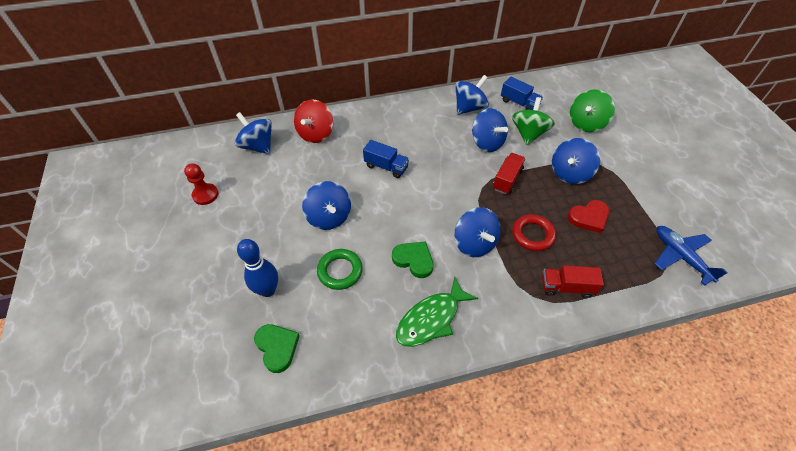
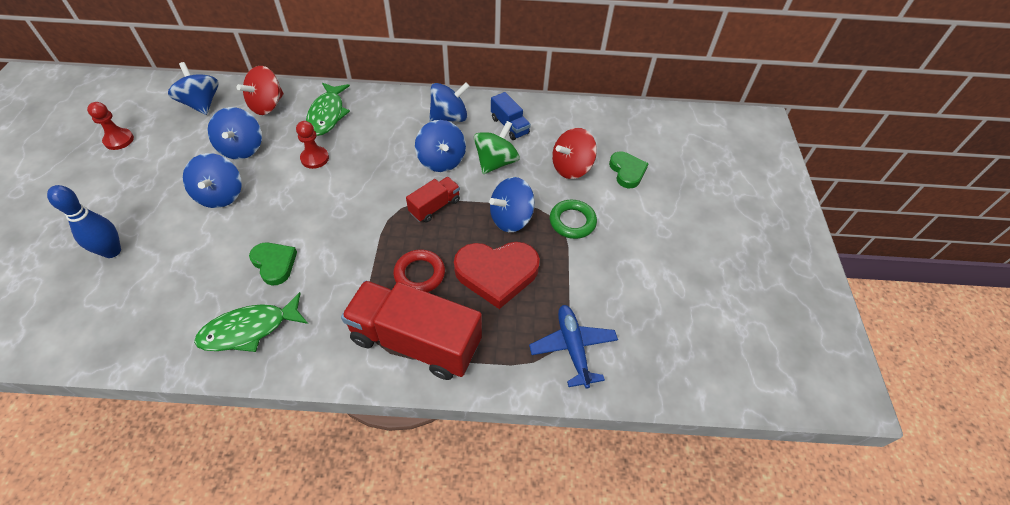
camera: 15 degrees right, 0 degrees up
green heart [254,324,300,373] -> green heart moved to [609,152,649,188]
green ring [317,249,363,290] -> green ring moved to [550,200,597,239]
blue truck [363,140,409,178] -> red pawn [296,121,329,169]
blue spinning top [454,207,501,257] -> blue spinning top moved to [207,107,262,160]
red truck [542,265,604,298] -> red truck [341,280,482,380], size x2.04
red heart [568,200,609,233] -> red heart [454,242,540,309], size x1.67
green spinning top [570,89,615,132] -> red spinning top [552,128,597,179]
none -> green fish [306,83,350,136]

